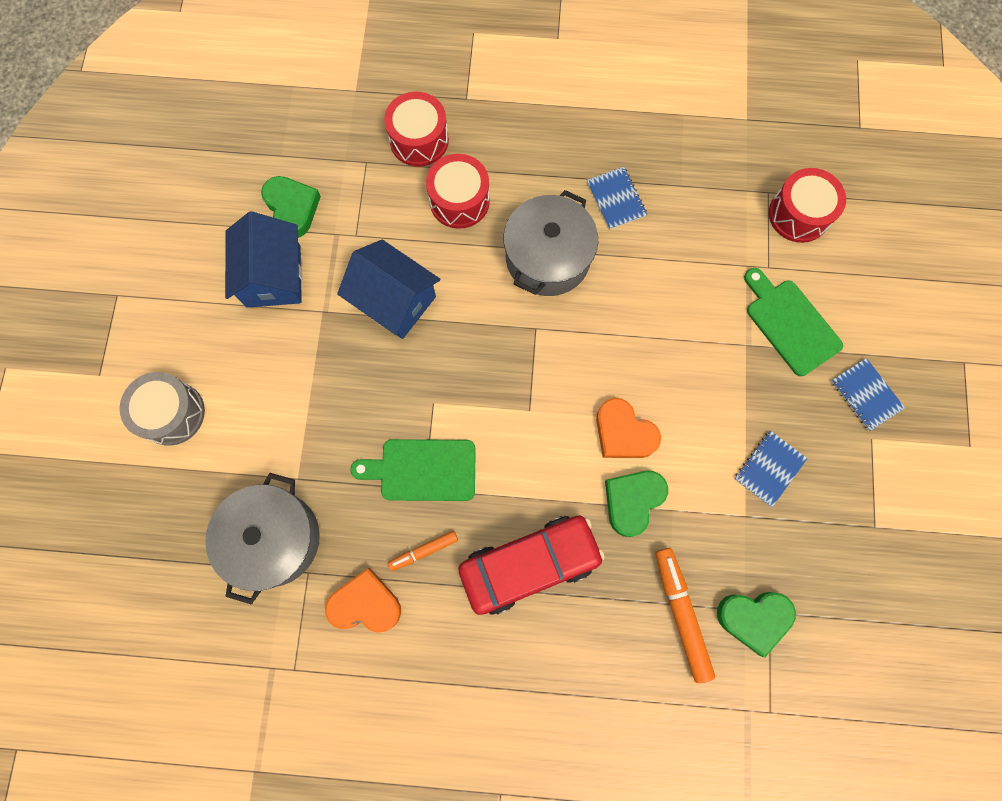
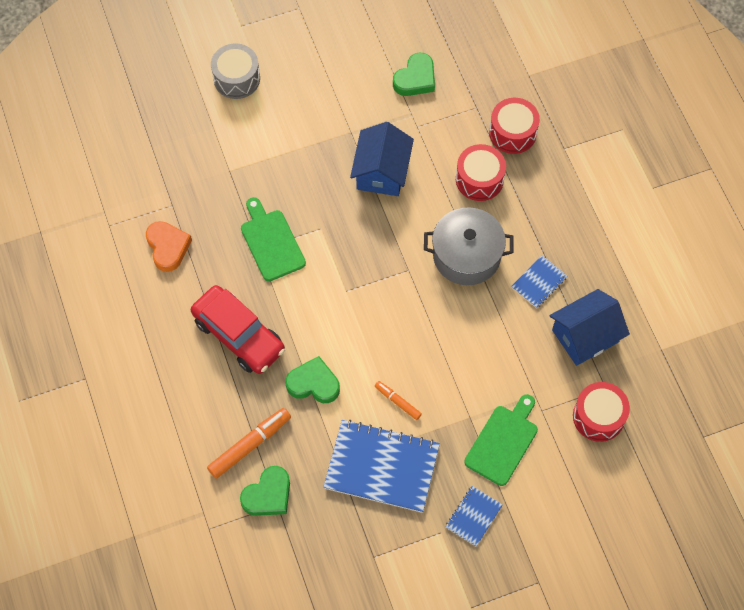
camera: 65 degrees right, 10 degrees down
grey pot [205,473,320,605] -> none
blue house [225,211,302,308] -> blue house moved to [550,289,630,366]
orange marker [388,531,458,571] -> orange marker moved to [375,381,422,420]
orange heart [596,398,661,458] -> none
green heart [717,592,796,657] -> green heart turned 105 degrees counterclockwise [240,466,290,516]
blue notebook [734,431,808,507] -> blue notebook [324,420,440,513], size x2.04

